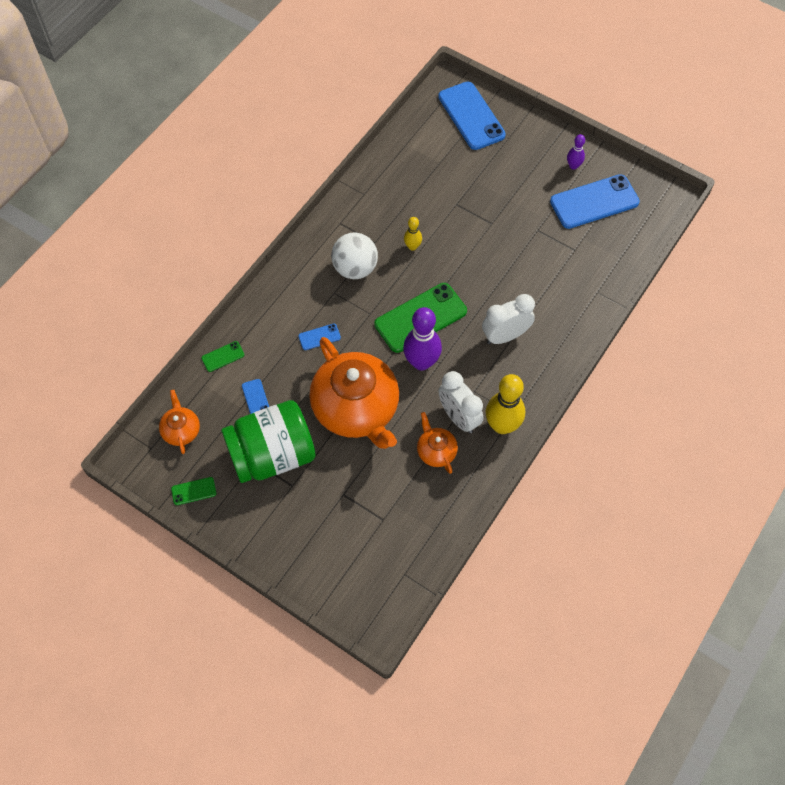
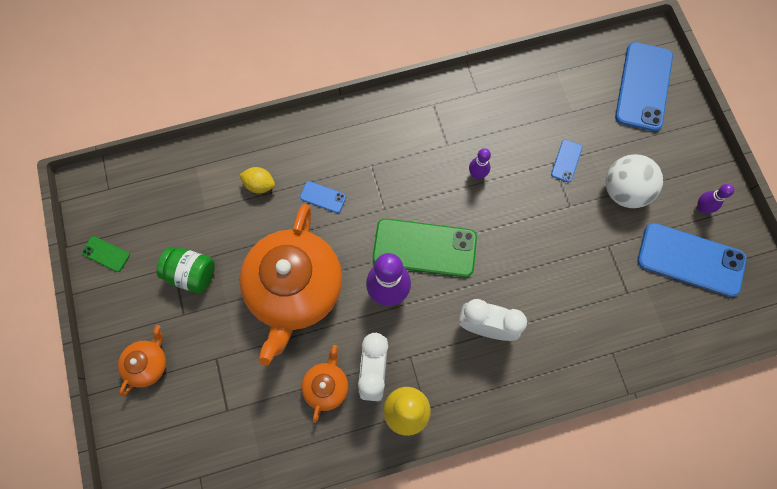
camera: 40 degrees right, 10 degrees up
orange teapot [159,390,200,454] -> orange teapot moved to [118,325,166,396]
green phone [201,341,244,372] -> none
green jar [221,400,316,483] -> green jar [157,247,215,293], size x0.53
blue phone [242,379,269,414] -> blue phone moved to [551,140,582,182]
white ball [331,232,378,279] -> white ball moved to [605,154,663,208]
yellow bowling pin [404,217,422,251] -> purple bowling pin [469,148,491,179]
none -> yellow lemon [240,167,275,194]

